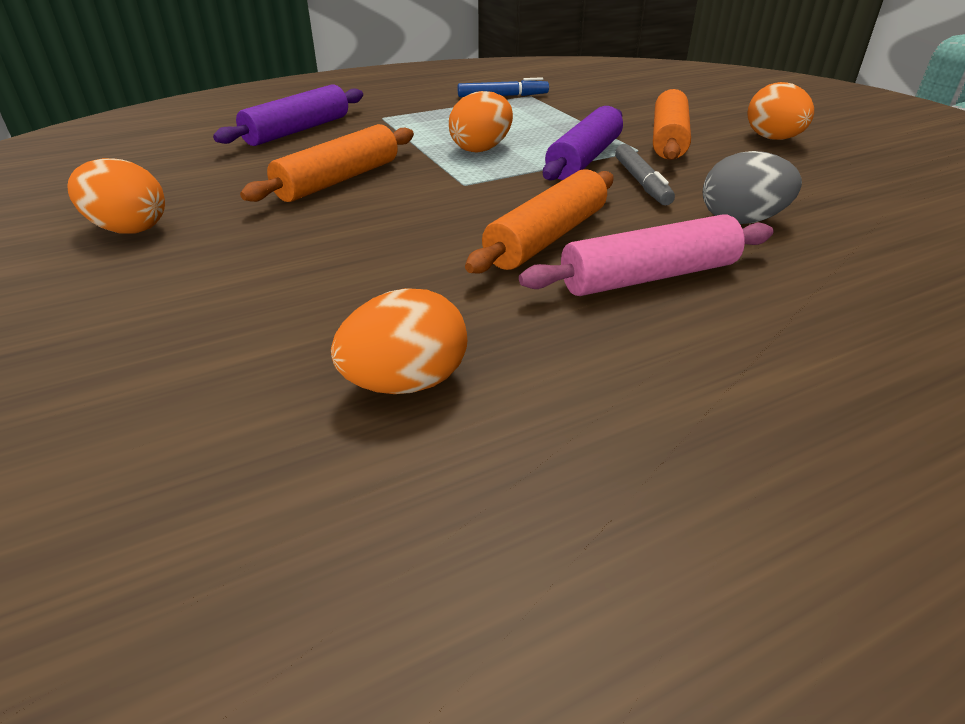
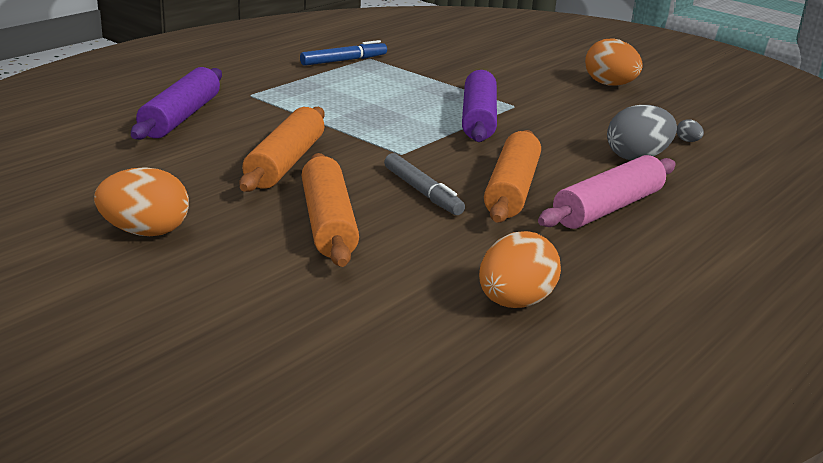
camera: 25 degrees left, 10 degrees down
orange egg [449,91,513,153] -> none
grey marker [615,144,675,205] -> grey marker moved to [384,153,465,215]
orange rolling pin [653,89,691,160] -> orange rolling pin moved to [302,153,359,267]
none -> grey egg [677,119,704,142]

